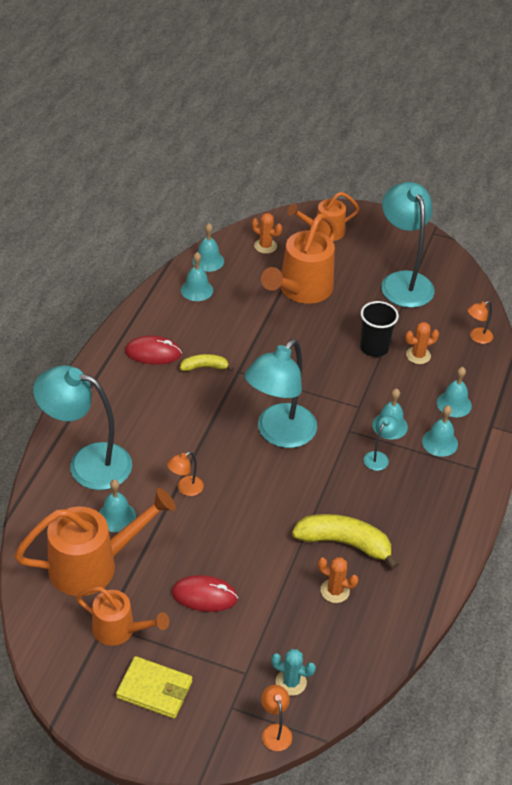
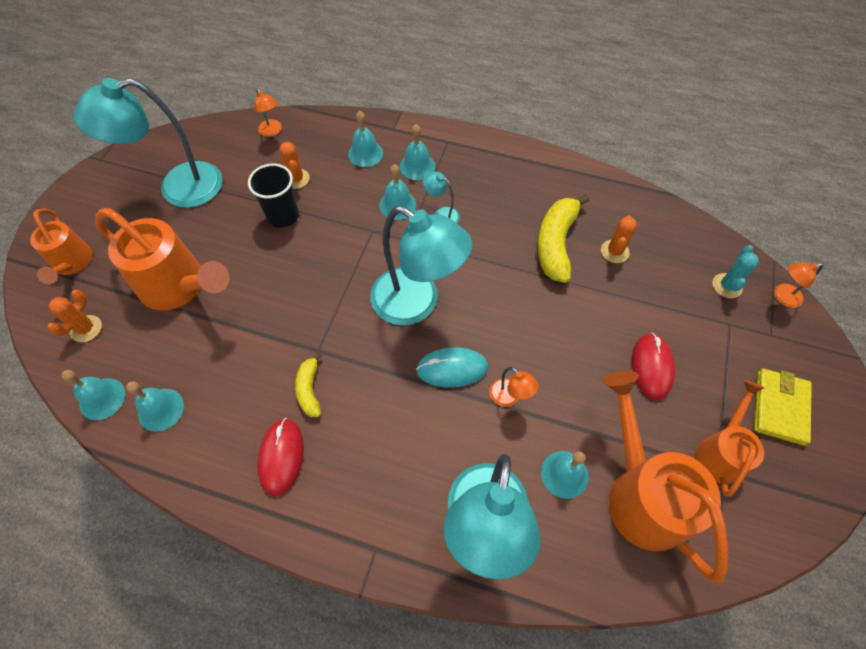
camera: 90 degrees left, 15 degrees up
none -> turquoise mouse [416,347,488,387]

